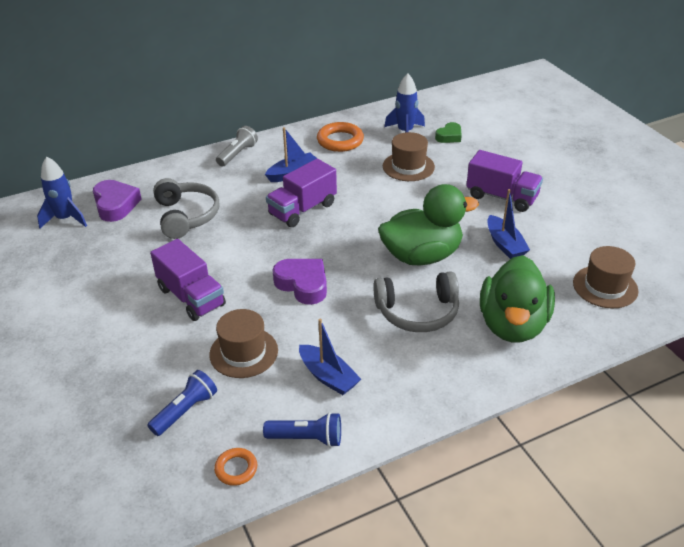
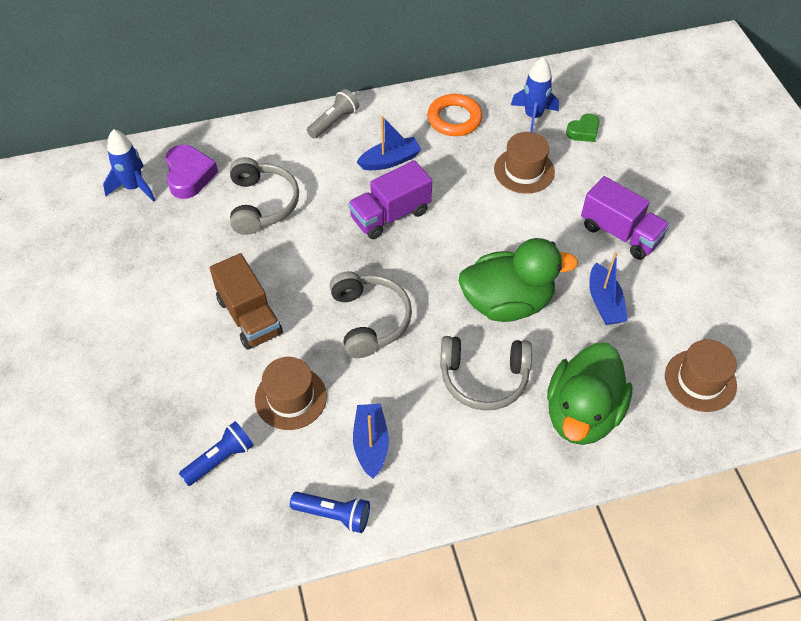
camera: 10 degrees right, 15 degrees up
purple truck [150,239,226,321] -> brown truck [210,253,283,350]
orange ring [214,448,257,486] -> none
purple heart [273,259,327,305] -> grey headphones [329,271,412,358]
blue boat [299,318,361,395] -> blue boat turned 150 degrees counterclockwise [353,404,389,479]

